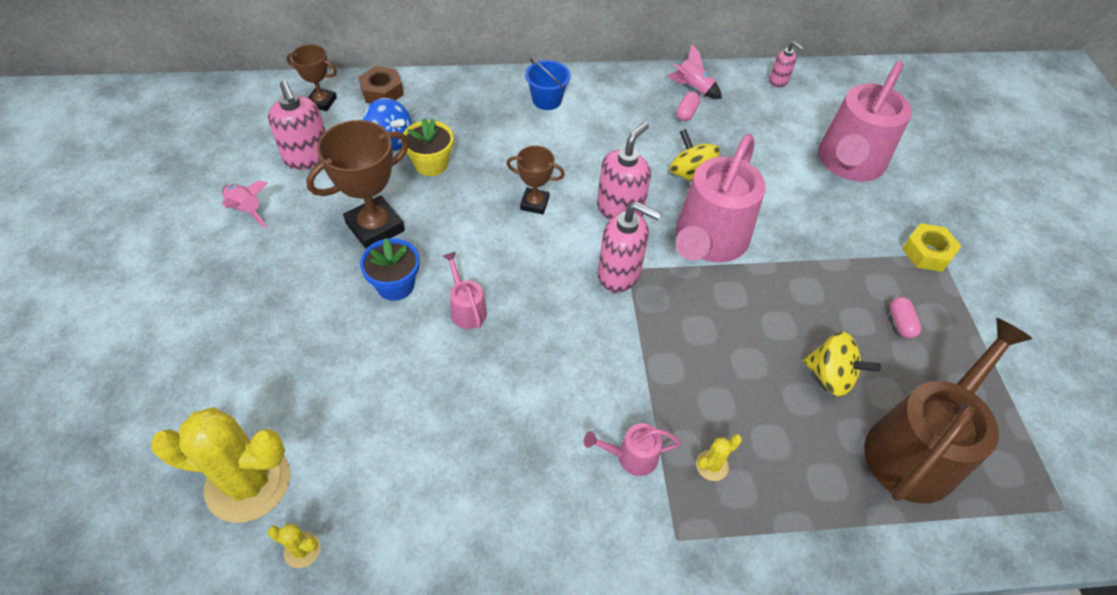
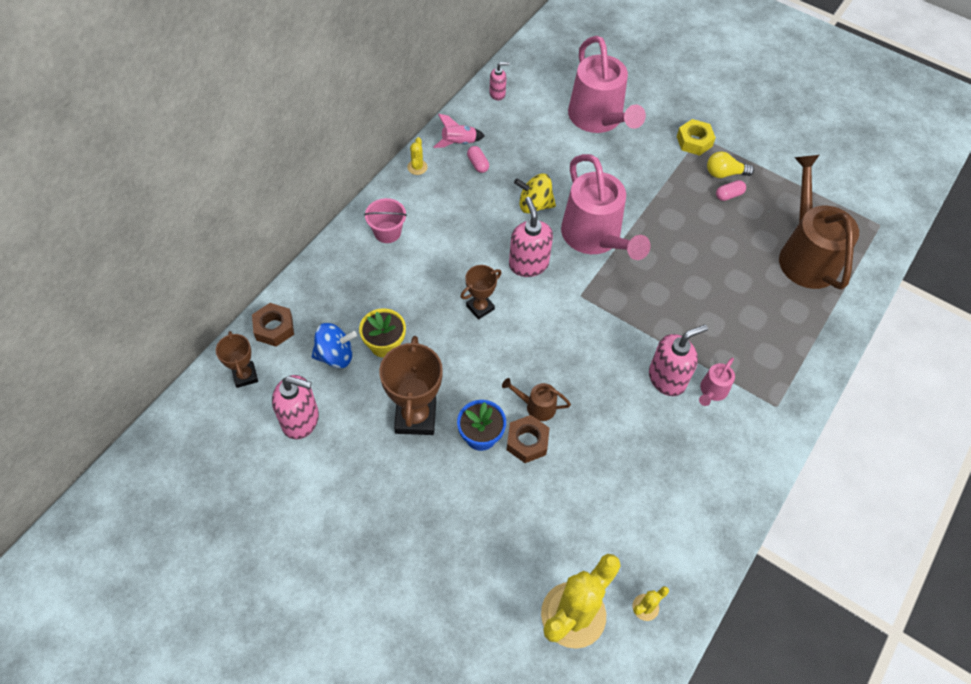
camera: 50 degrees left, 5 degrees up
pink rocket [222,180,268,228] -> none
brown trophy [286,44,337,111] -> brown trophy turned 75 degrees counterclockwise [216,331,258,388]
pink watering can [443,252,487,329] -> brown watering can [502,378,571,421]
blue bucket [525,58,571,110] -> pink bucket [364,198,407,243]
pink soap dispenser [598,202,661,292] -> pink soap dispenser moved to [649,324,708,396]
yellow cactus [696,434,742,481] -> yellow cactus moved to [407,137,428,175]
yellow spinning top [803,331,881,397] -> none
pink capsule [890,297,922,339] -> pink capsule turned 60 degrees counterclockwise [716,180,746,201]
none -> brown nut [507,415,549,463]
none -> yellow light bulb [707,151,754,178]

